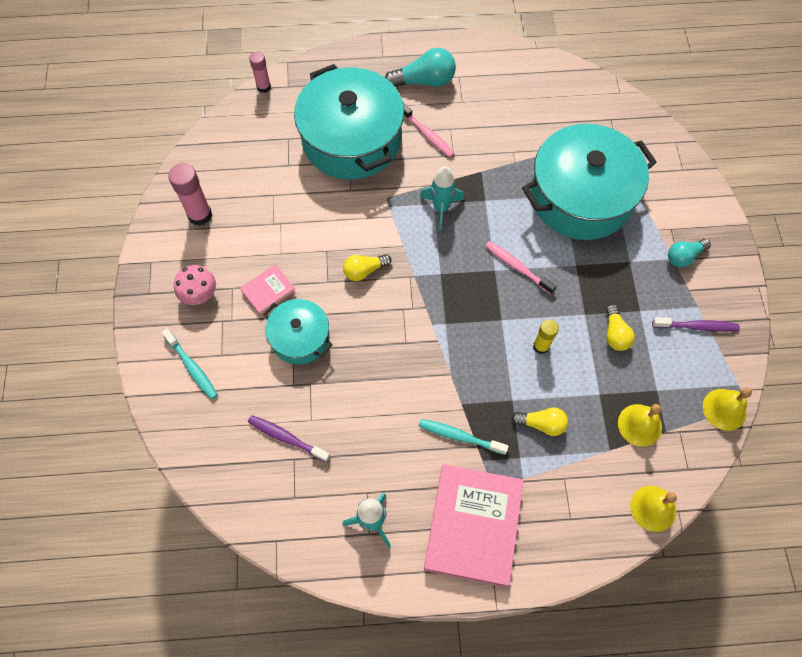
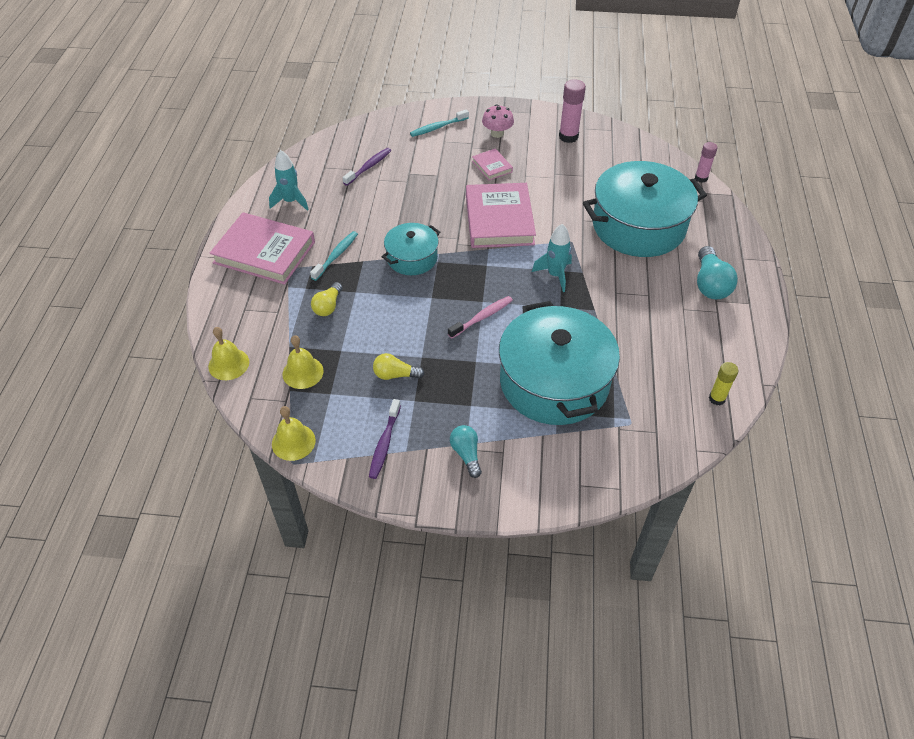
camera: 100 degrees right, 15 degrees down
turquoise pot [263,299,333,364] -> turquoise pot moved to [382,223,440,275]
yellow light bulb [343,254,392,281] -> pink book [466,183,536,248]
pink toothbrush [403,103,455,157] -> none
yellow glue stick [533,319,559,354] -> yellow glue stick moved to [709,362,738,405]

